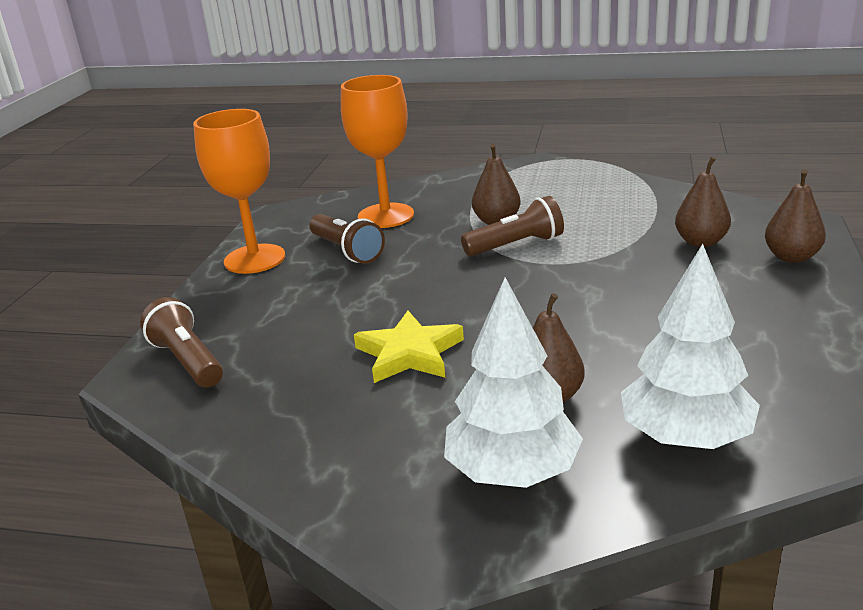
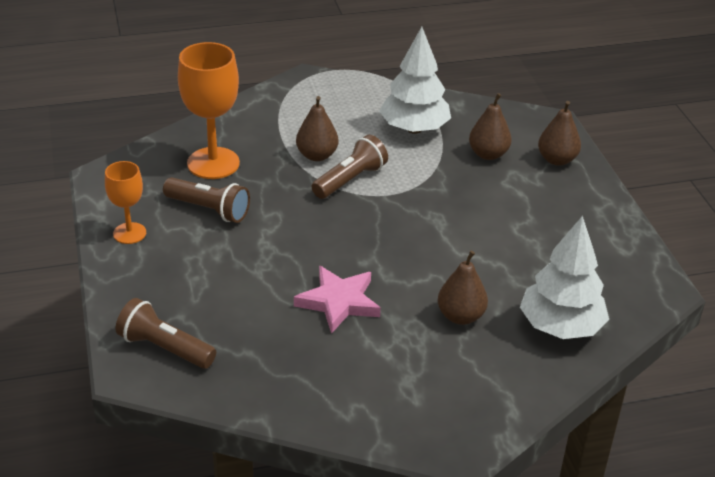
camera: 30 degrees left, 10 degrees up
orange goblet [193,109,285,274] -> orange goblet [105,161,146,244], size x0.58
yellow star [354,311,464,383] -> pink star [294,266,381,334]
white tree [444,277,583,488] -> white tree moved to [379,27,451,134]

